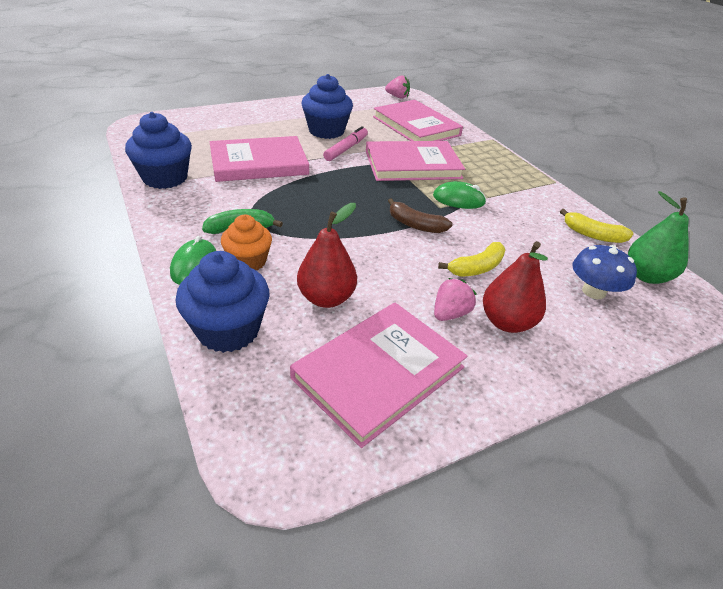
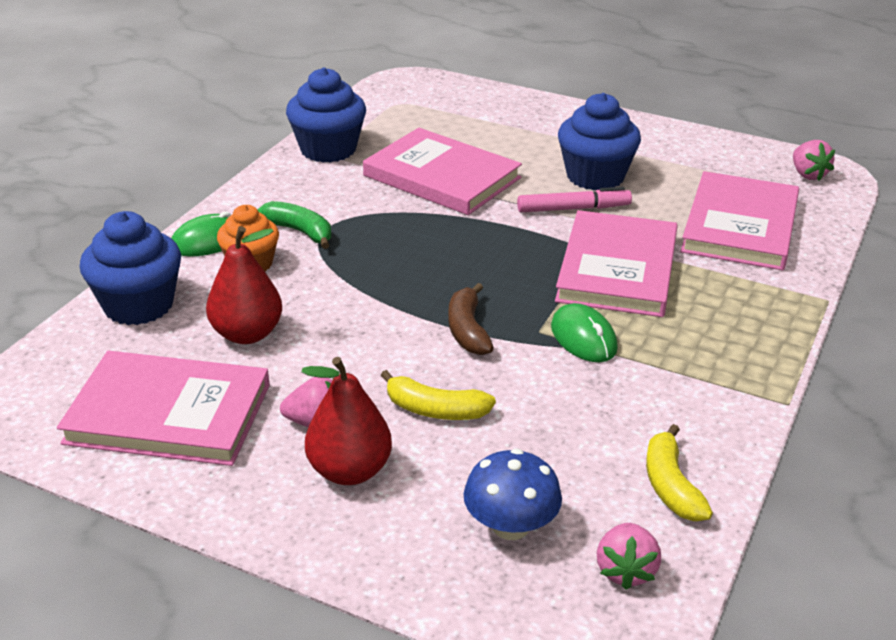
camera: 55 degrees right, 5 degrees down
pink book [366,141,465,181] -> pink book turned 60 degrees clockwise [555,210,678,317]
green pear [628,191,689,284] -> pink strawberry [597,523,661,590]

